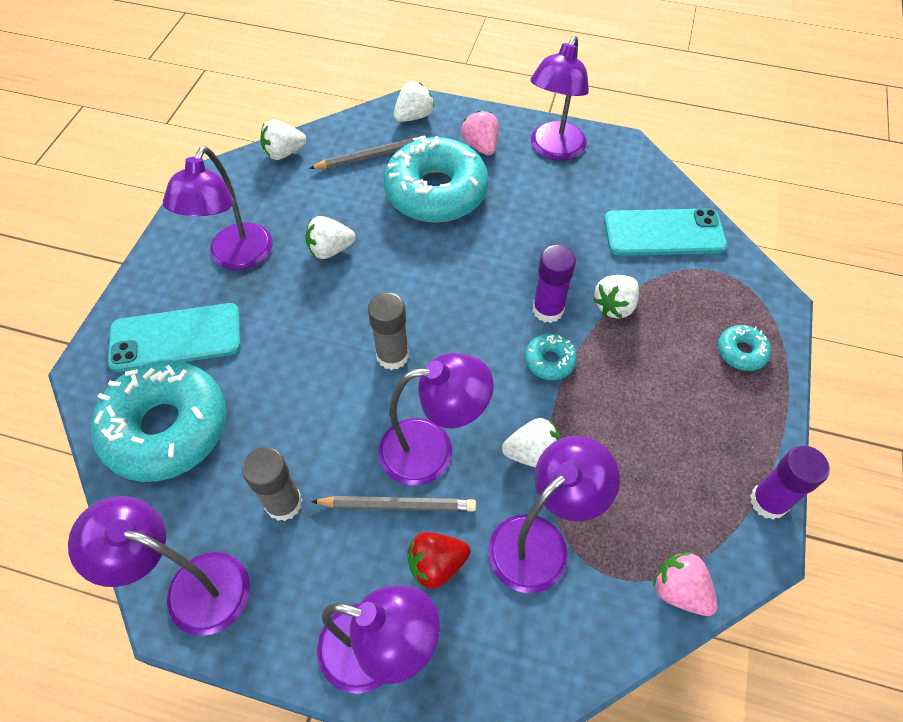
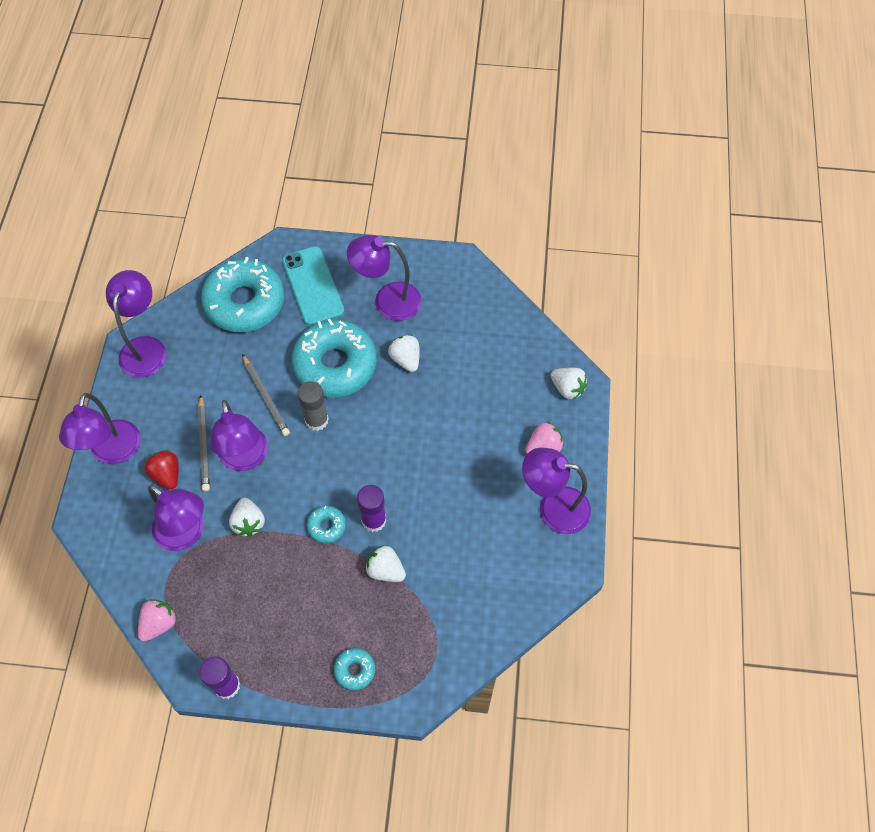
camera: 80 degrees right, 5 degrees up
grey glue stick [242,447,303,521] -> none
white strawberry [260,120,306,160] -> none
grey pencil [309,136,426,169] -> grey pencil moved to [242,354,290,436]
turquoise donut [383,136,489,223] -> turquoise donut moved to [292,319,377,398]
turquoise phone [604,208,727,256] -> none

